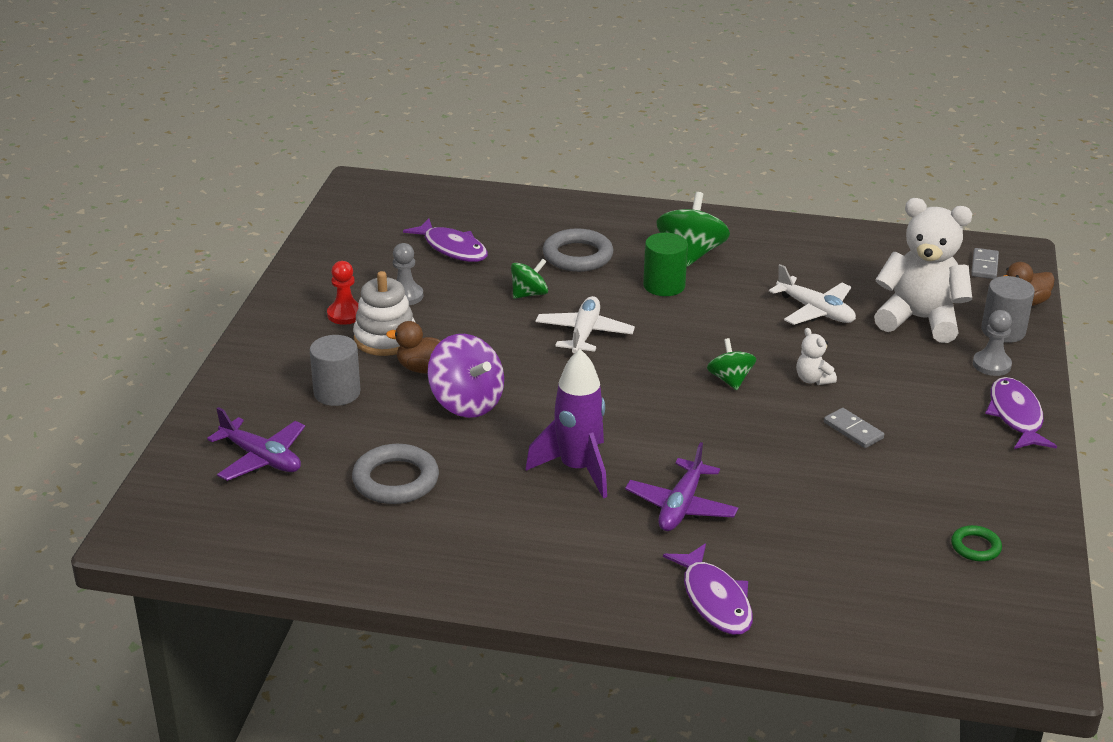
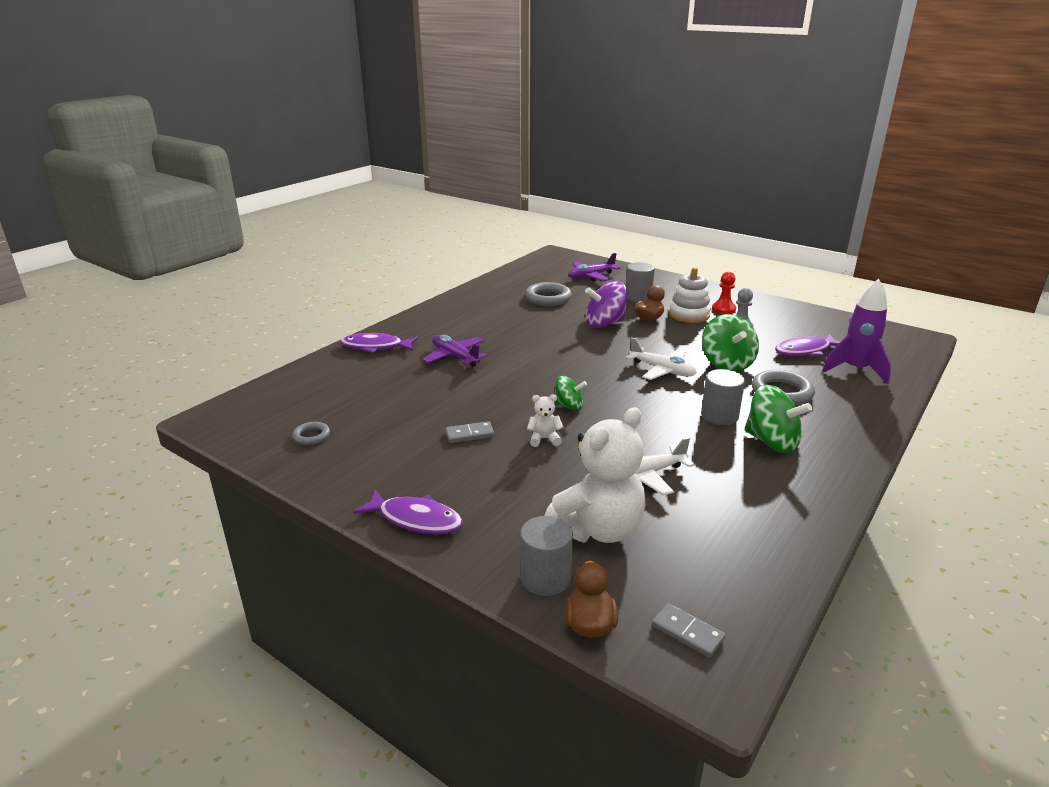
camera: 115 degrees right, 5 degrees down
green spinning top [511,259,548,299] -> green spinning top [702,314,759,372], size x1.66
purple rocket [525,349,607,498] -> purple rocket moved to [822,279,892,384]
green cylinder [643,233,688,296] -> grey cylinder [701,369,745,425]
green ring [951,525,1002,562] -> grey ring [292,422,330,445]
grey pawn [973,310,1012,376] -> none

